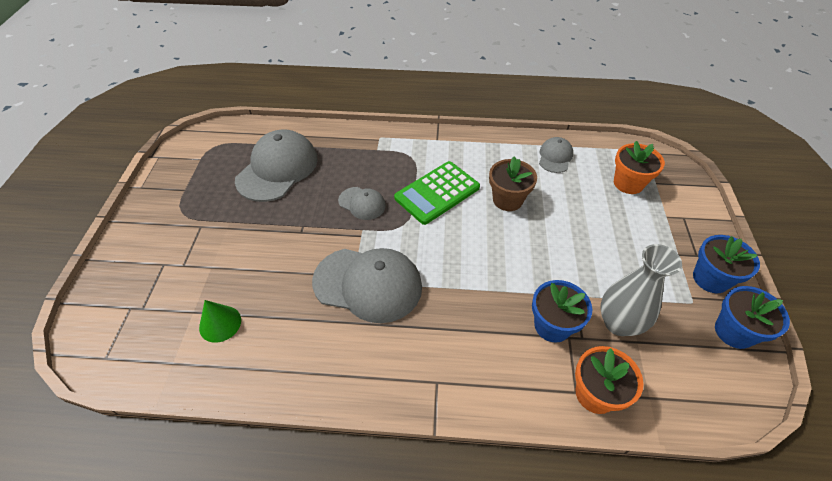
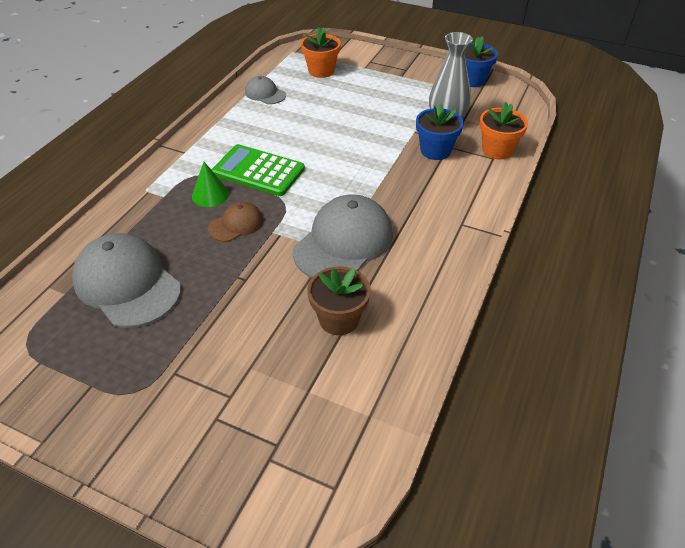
camera: 70 degrees left, 5 degrees down
green cone [199,300,241,343] -> green cone moved to [192,162,229,207]
grey cap [338,187,386,220] -> brown cap [208,202,263,242]
green calculator [394,161,480,225] -> green calculator turned 135 degrees clockwise [211,144,305,196]
brown flower pot [489,156,537,211] -> brown flower pot moved to [307,266,371,335]
blue flower pot [693,235,760,293] -> none

